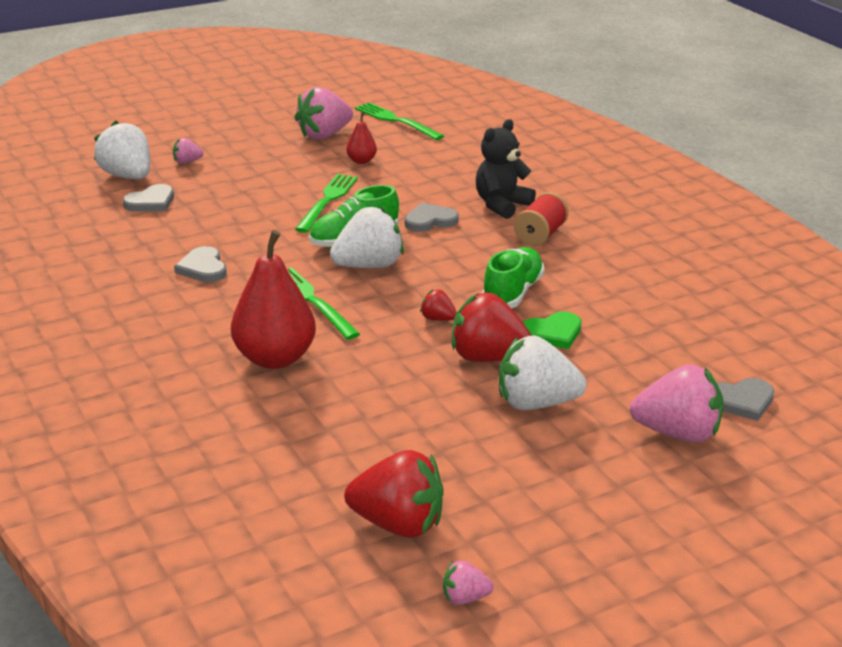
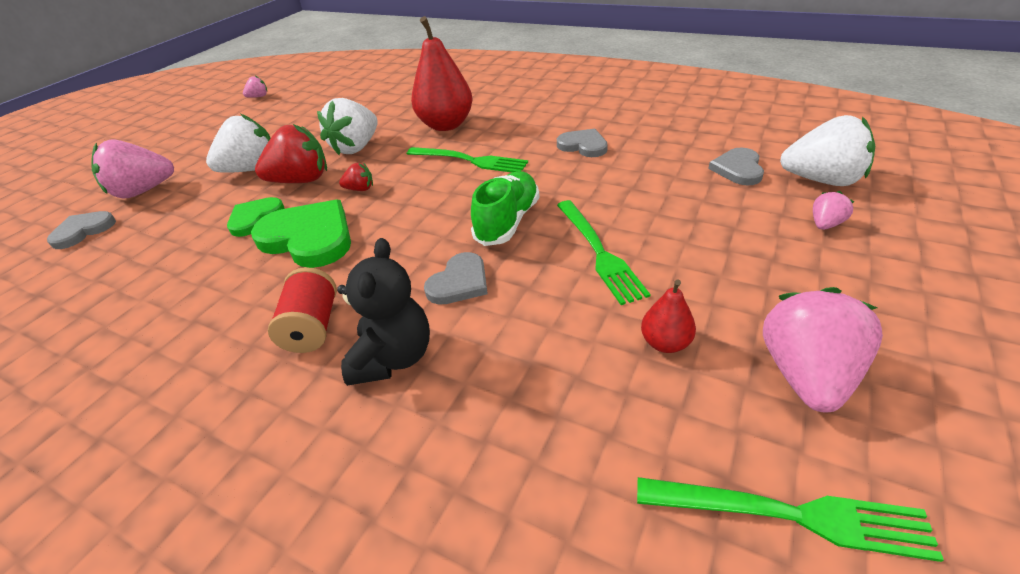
camera: 150 degrees right, 10 degrees up
white strawberry [330,207,404,268] -> white strawberry moved to [317,98,378,155]
red strawberry [344,450,444,538] -> none
green shoe [482,247,545,308] -> green heart [251,199,351,268]

